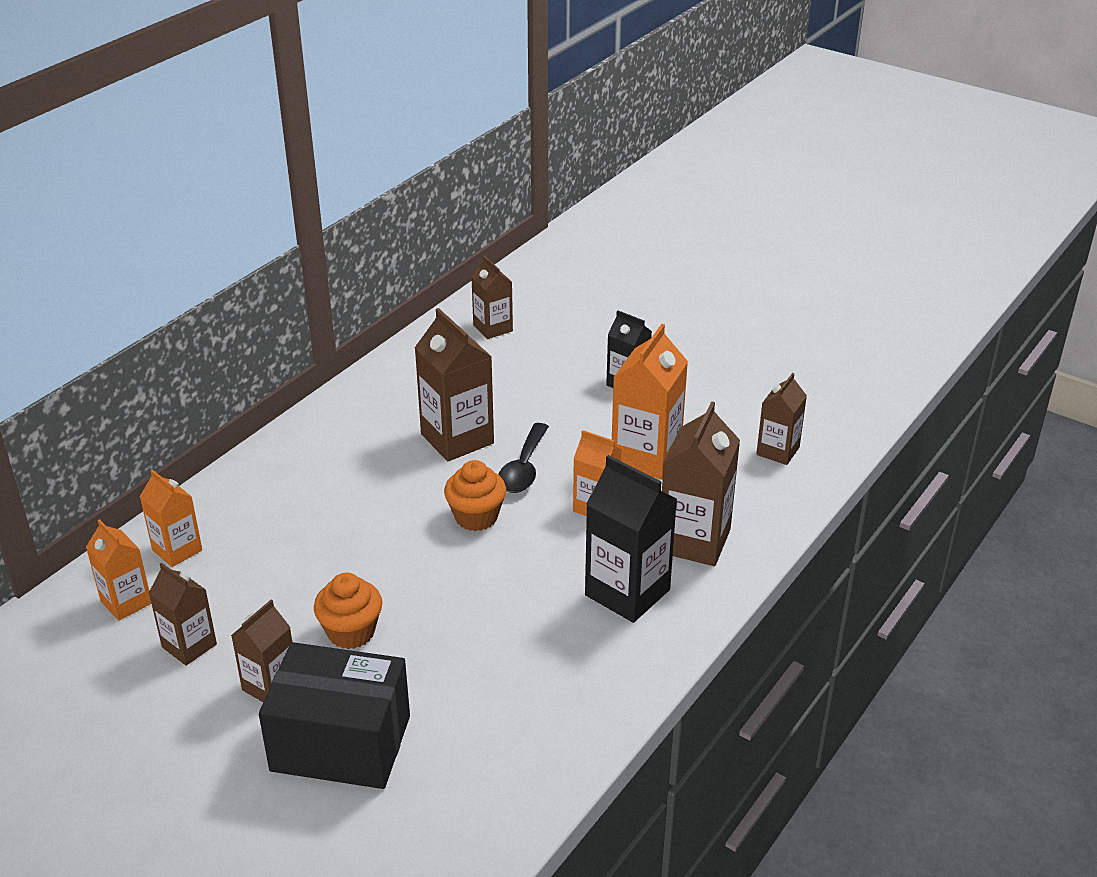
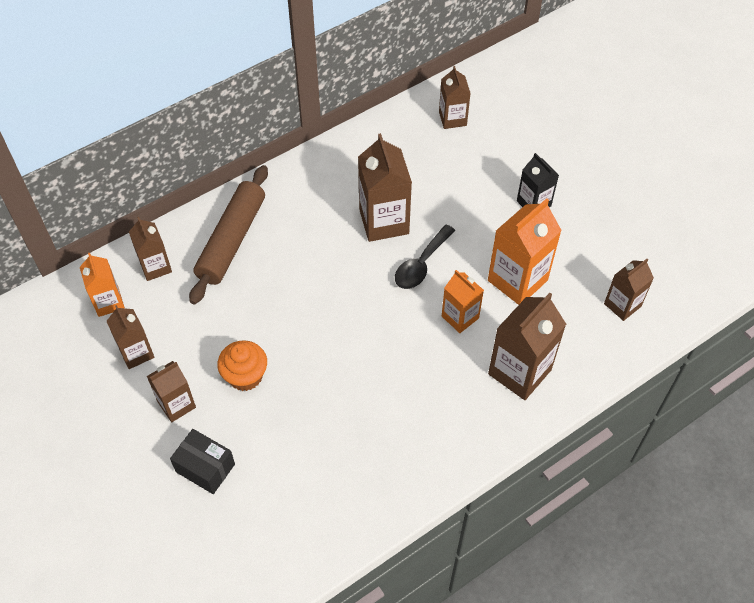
camera: 20 degrees right, 20 degrees up
orange carton [140,469,202,567] -> brown carton [129,217,172,281]
black box [259,642,410,789] -> black box [170,429,235,494], size x0.56
orange cupcake [444,460,506,531] -> none
black carton [585,455,677,623] -> none
none -> brown rolling pin [189,165,268,304]

